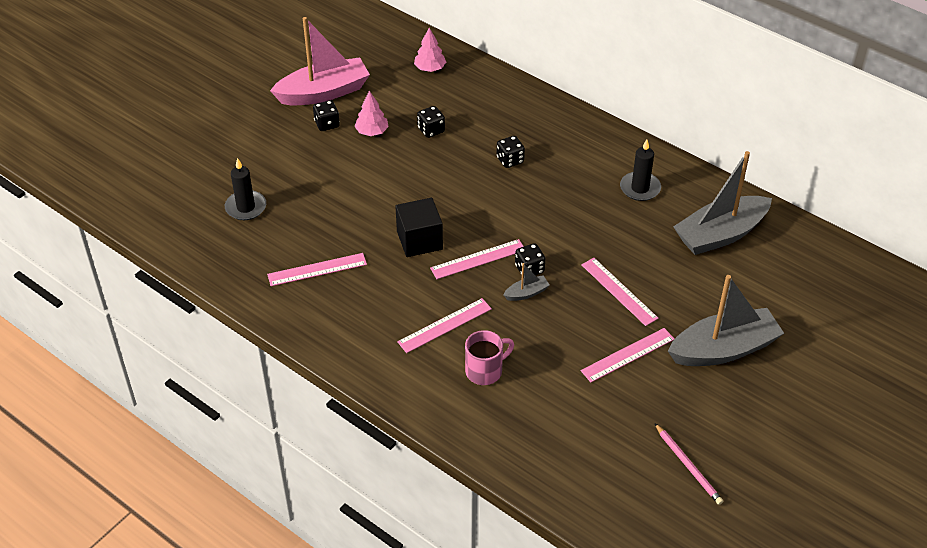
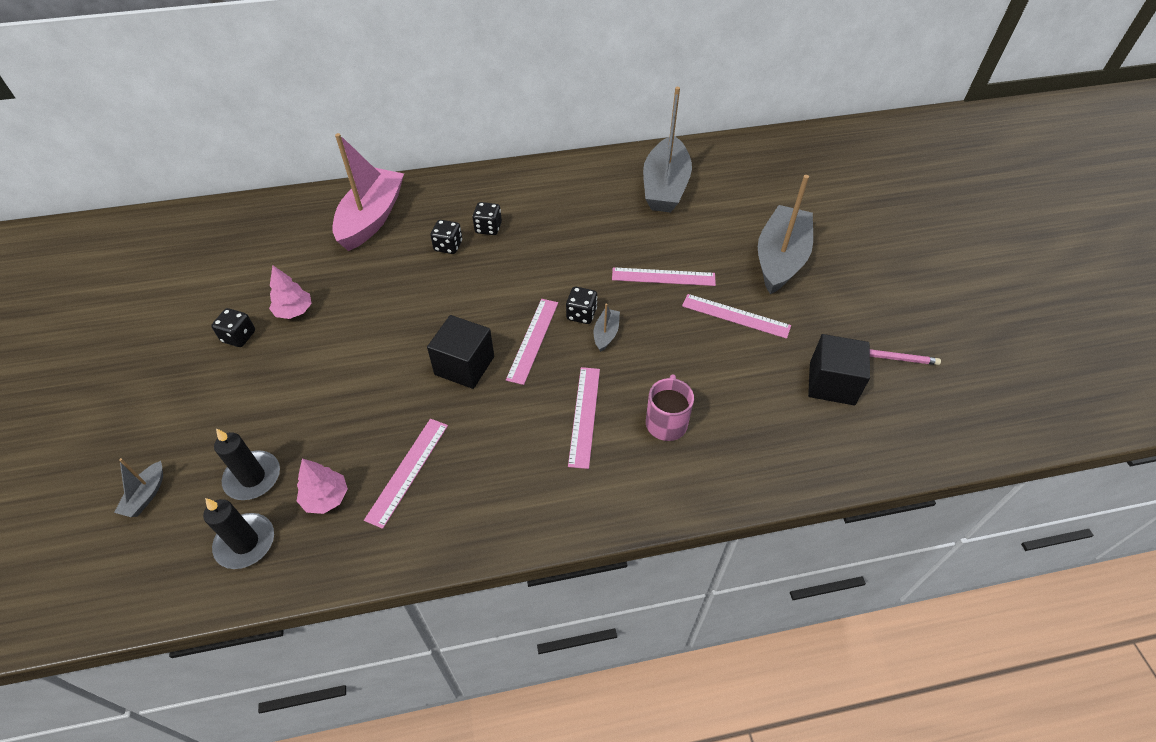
camera: 50 degrees left, 5 degrees up
pink boat [270,17,370,105] -> pink boat moved to [332,133,404,251]
pink tree [414,28,446,72] -> pink tree moved to [297,459,348,514]
black dice [417,106,445,138] -> black dice moved to [472,202,502,235]
pink ruler [581,328,674,383] -> pink ruler turned 75 degrees counterclockwise [682,294,791,339]
black candle [620,139,661,201] -> black candle moved to [203,498,274,569]
none -> grey boat [114,458,163,517]
none -> black cube [808,334,870,405]

